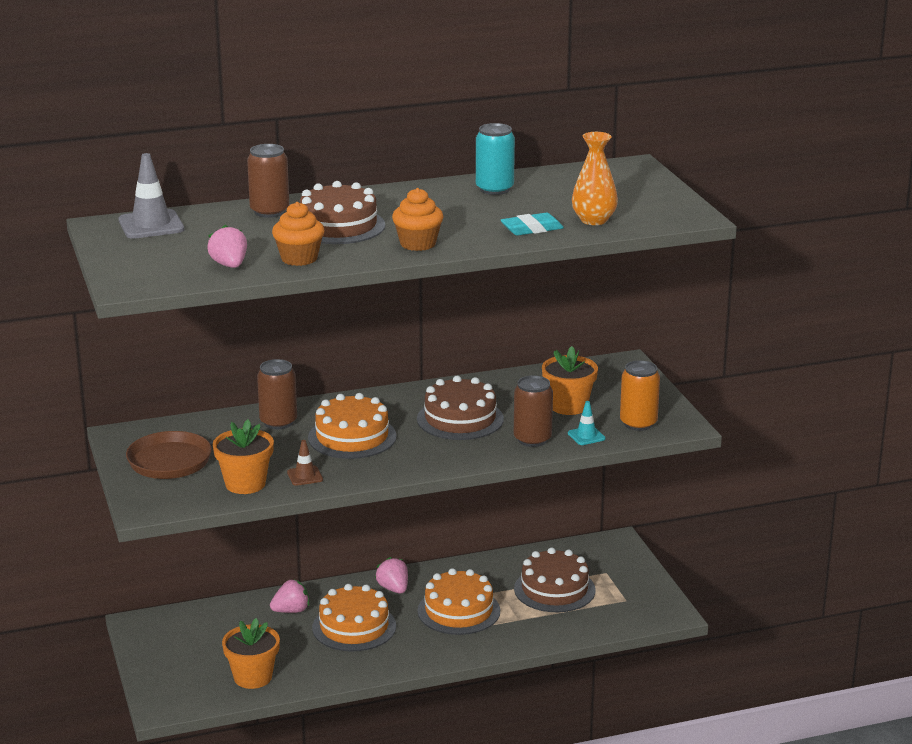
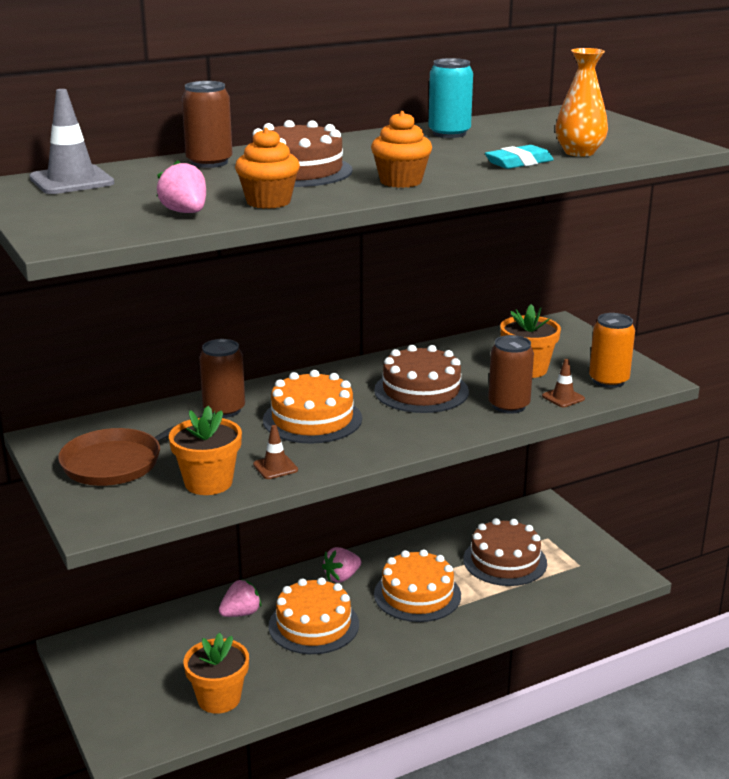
camera: 10 degrees left, 0 degrees up
pink strawberry [375,557,408,594] -> pink strawberry turned 90 degrees counterclockwise [322,547,361,582]
turquoise traffic cone [568,401,606,445] -> brown traffic cone [542,359,585,407]

